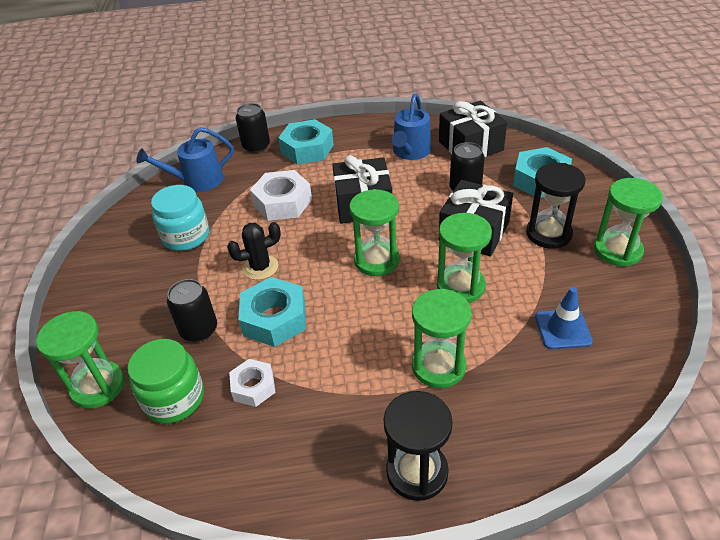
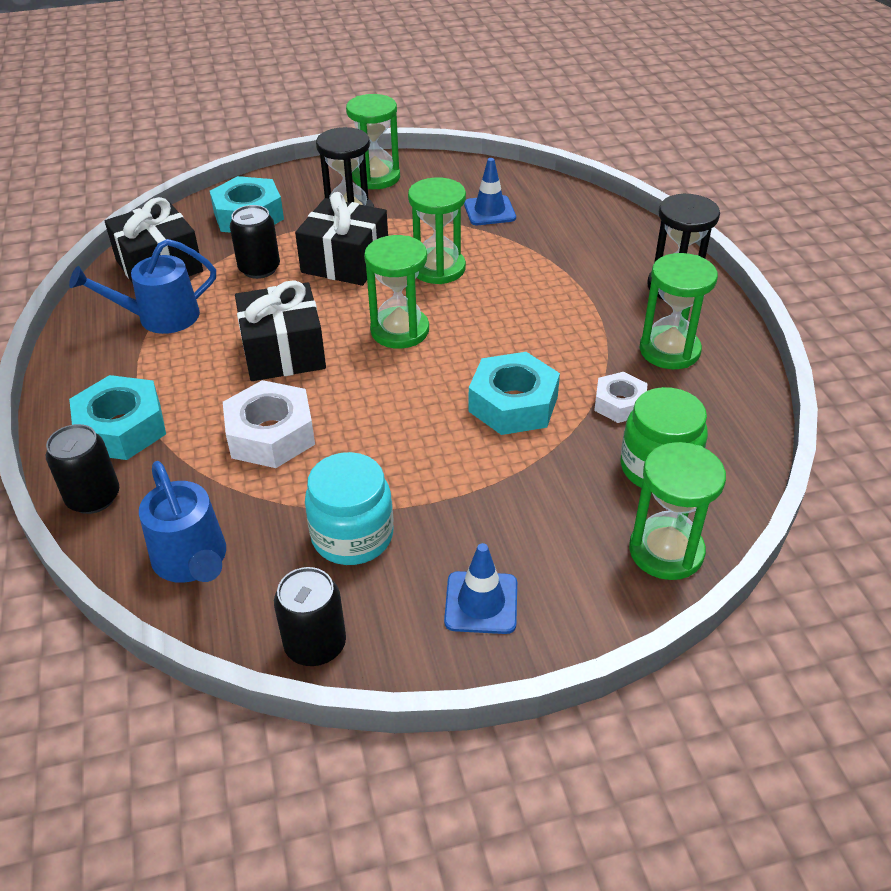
camera: 100 degrees left, 0 degrees up
black can [167,279,217,342] -> black can moved to [274,567,346,666]
black cactus [227,222,281,280] -> none
blue watering can [392,93,431,160] -> blue watering can turned 150 degrees clockwise [69,239,216,334]
green hourglass [412,289,472,388] -> green hourglass moved to [640,253,718,369]
none -> blue traffic cone [444,543,517,634]

